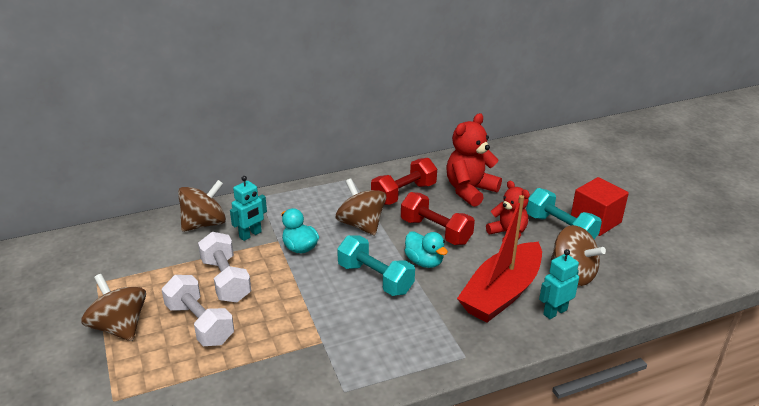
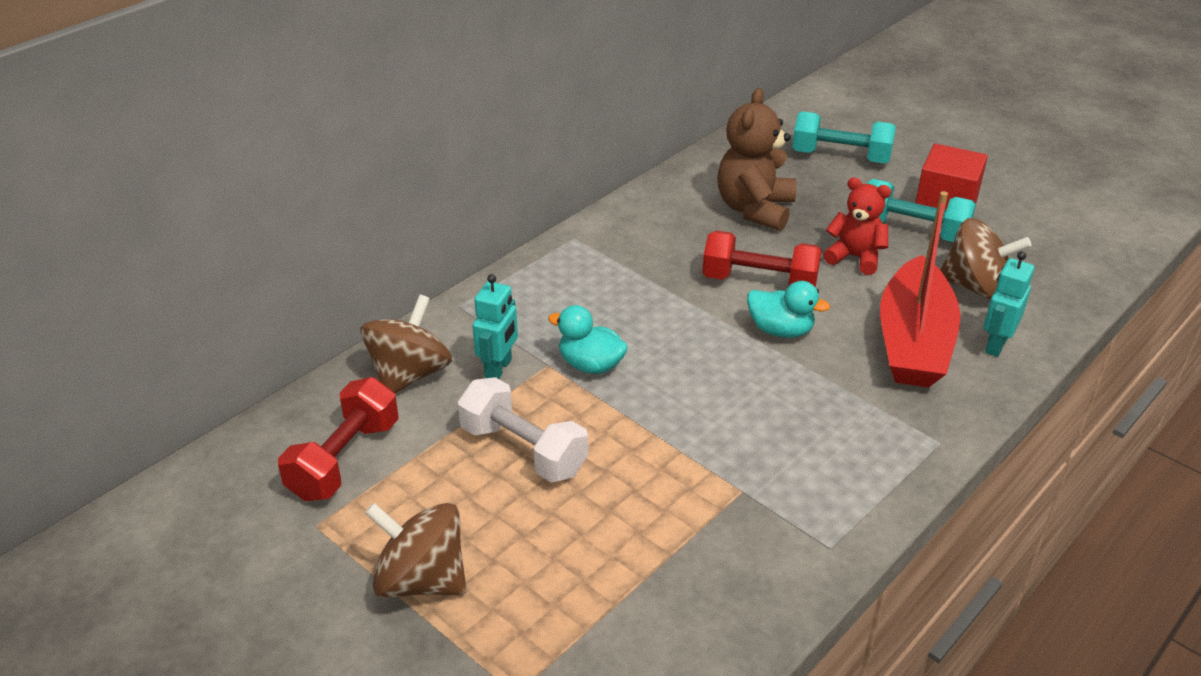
camera: 25 degrees left, 5 degrees up
white dumbbell [161,275,234,346] -> none
brown spinning top [336,178,386,236] -> none
turquoise dumbbell [337,235,415,296] -> turquoise dumbbell moved to [792,111,896,164]
red dumbbell [371,158,437,205] -> red dumbbell moved to [278,377,399,501]
red teddy bear [446,113,502,207] -> brown teddy bear [717,88,796,231]

